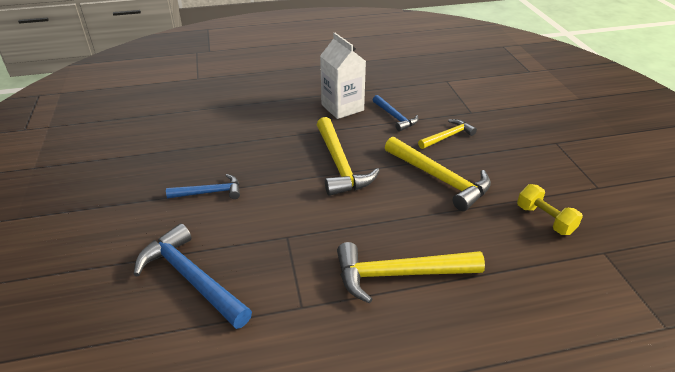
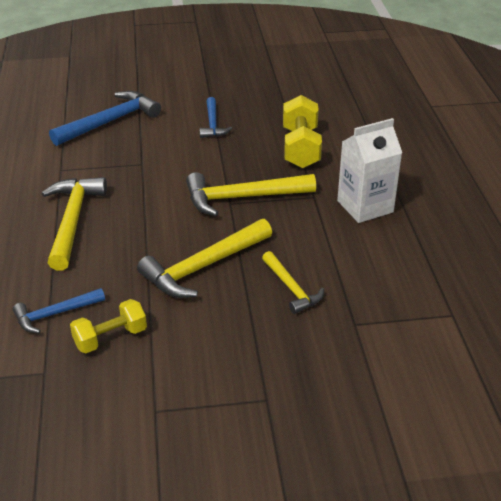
camera: 95 degrees right, 0 degrees up
blue hammer [373,95,418,131] -> blue hammer moved to [13,288,105,333]
none -> yellow dumbbell [283,95,322,169]

